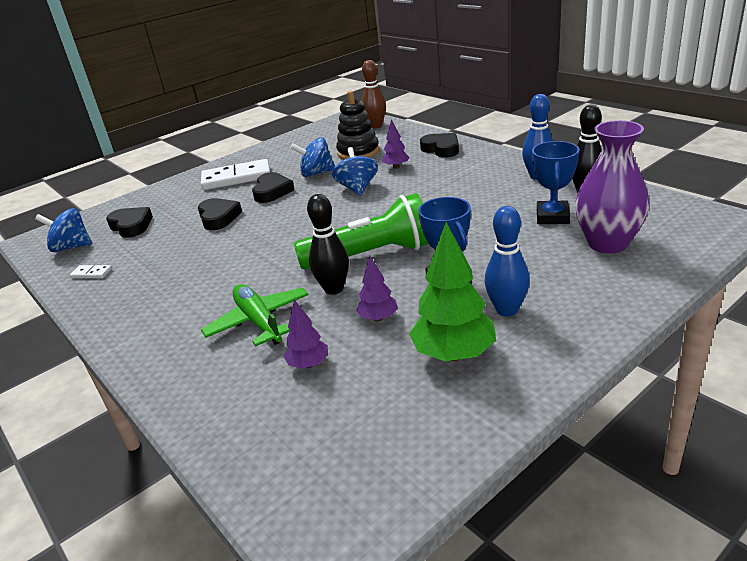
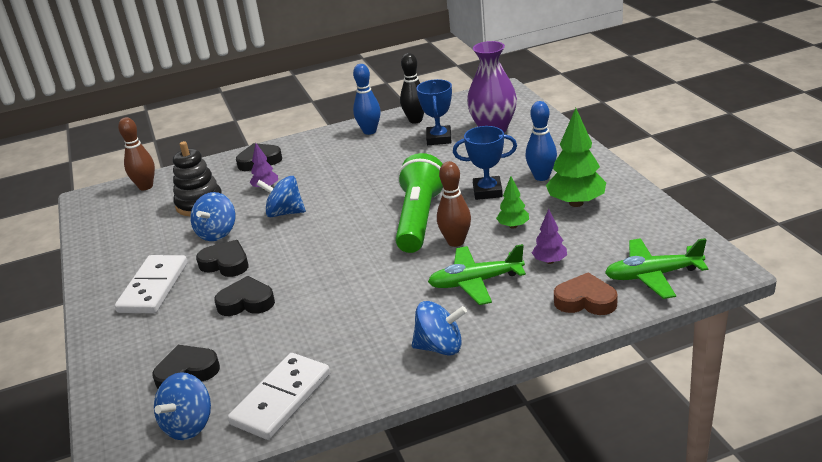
camera: 70 degrees left, 0 degrees up
white domino [70,265,112,278] -> white domino [228,353,330,440], size x2.34
black bowling pin [307,194,349,295] -> brown bowling pin [437,161,471,247]
purple tree [356,256,398,321] -> green tree [496,176,529,229]
blue trophy [532,141,579,224] -> blue trophy turned 60 degrees clockwise [416,79,452,145]
none -> blue spinning top [412,301,467,356]
none -> brown heart [554,272,618,315]
none -> green plane [605,238,708,299]

